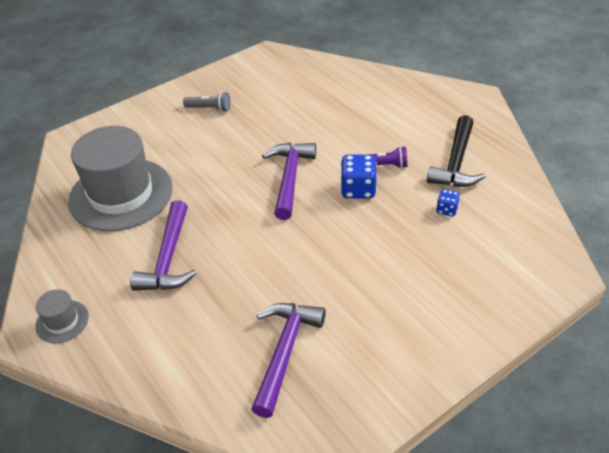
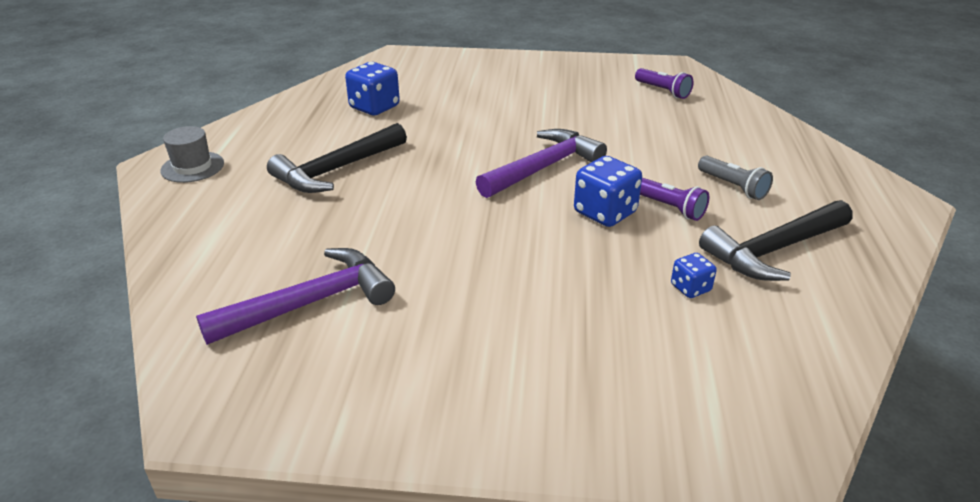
camera: 40 degrees right, 10 degrees down
grey hat [68,126,173,231] -> blue dice [345,62,400,115]
purple hammer [130,200,197,291] -> black hammer [267,123,407,193]
grey flashlight [183,92,230,112] -> grey flashlight moved to [698,156,773,200]
none -> purple flashlight [635,68,693,99]

